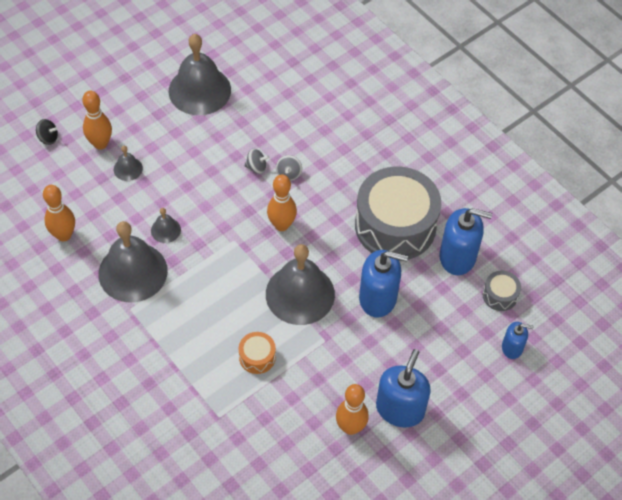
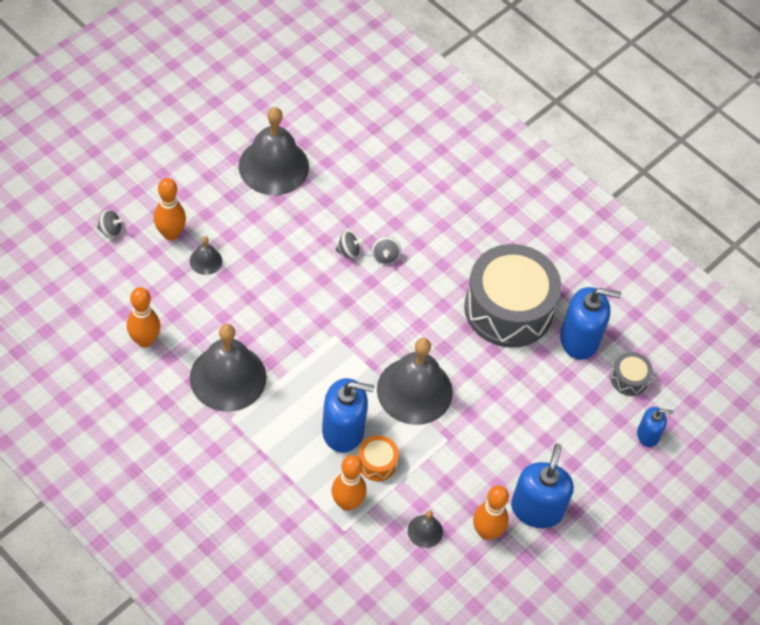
camera: 10 degrees left, 0 degrees up
black spinning top [36,119,58,145] -> grey spinning top [97,209,124,238]
grey bell [151,208,181,243] -> grey bell moved to [408,511,443,548]
orange bowling pin [267,174,297,231] -> orange bowling pin moved to [331,455,367,511]
blue soap dispenser [359,250,408,318] -> blue soap dispenser moved to [322,378,374,453]

